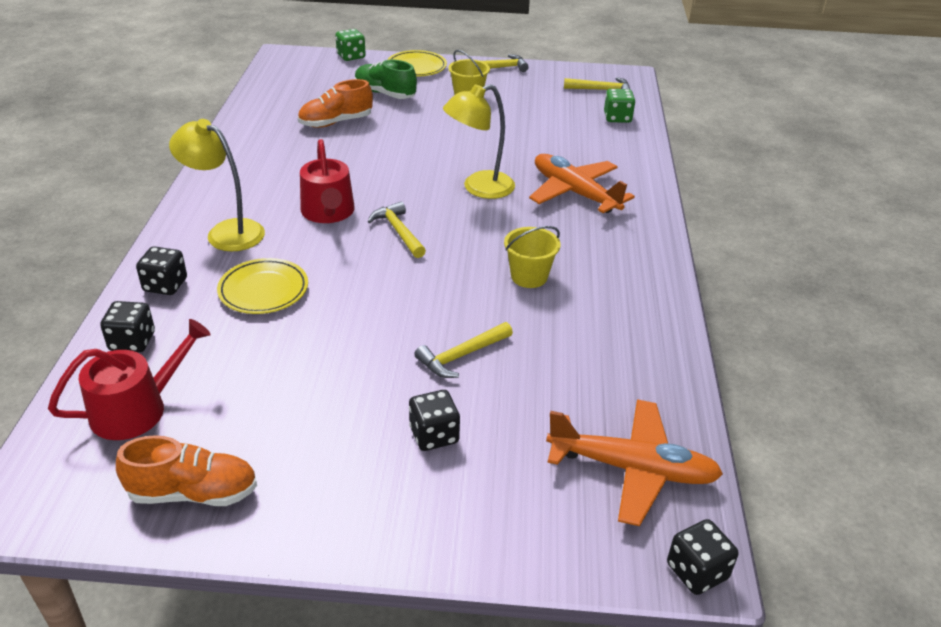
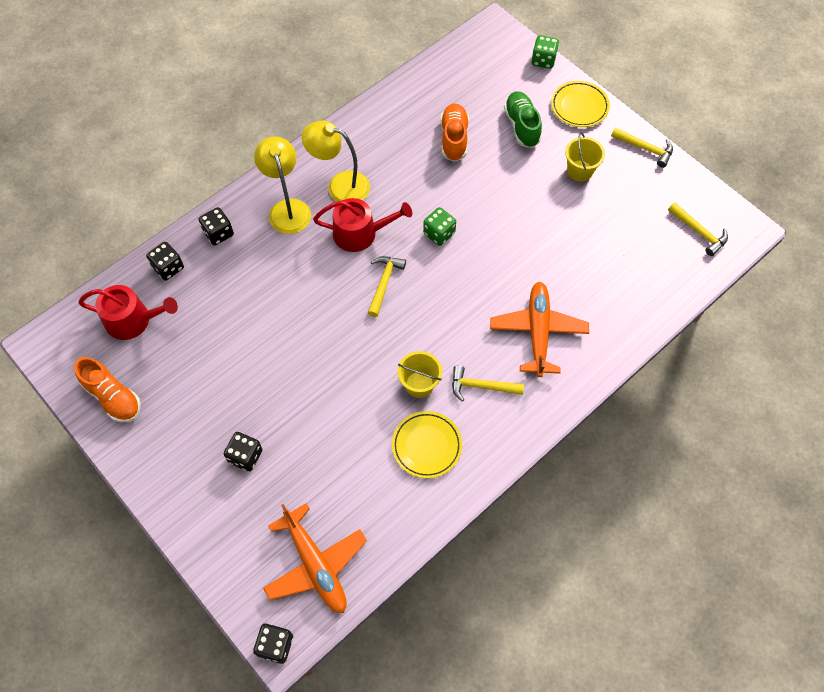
camera: 45 degrees right, 25 degrees up
yellow plate [217,258,308,314] -> yellow plate moved to [392,411,462,478]
orange shoe [298,79,373,128] -> orange shoe turned 75 degrees clockwise [440,104,469,162]
red watering can [300,139,355,223] -> red watering can turned 120 degrees counterclockwise [313,198,412,252]
yellow hammer [414,322,513,378] -> yellow hammer moved to [452,365,524,402]
yellow lamp [443,84,515,199] -> yellow lamp moved to [302,121,370,201]
green dice [604,89,635,123] -> green dice moved to [423,207,456,246]

